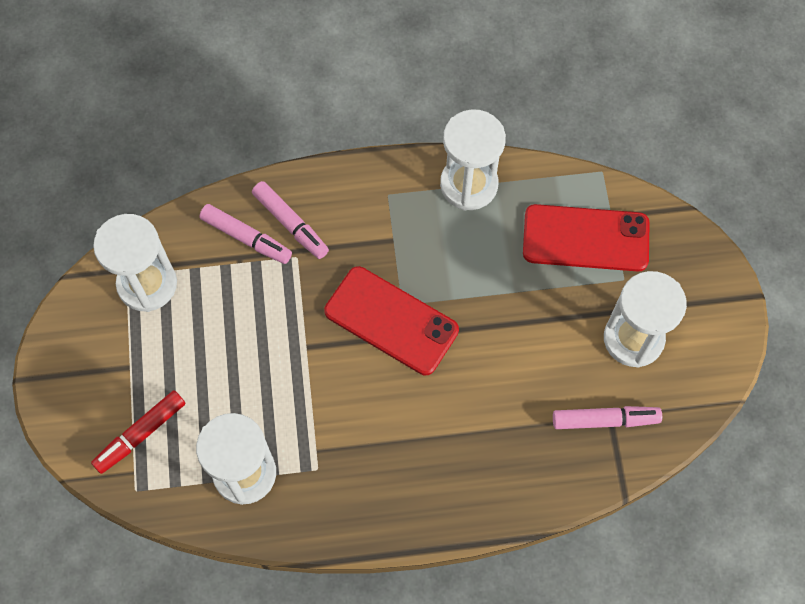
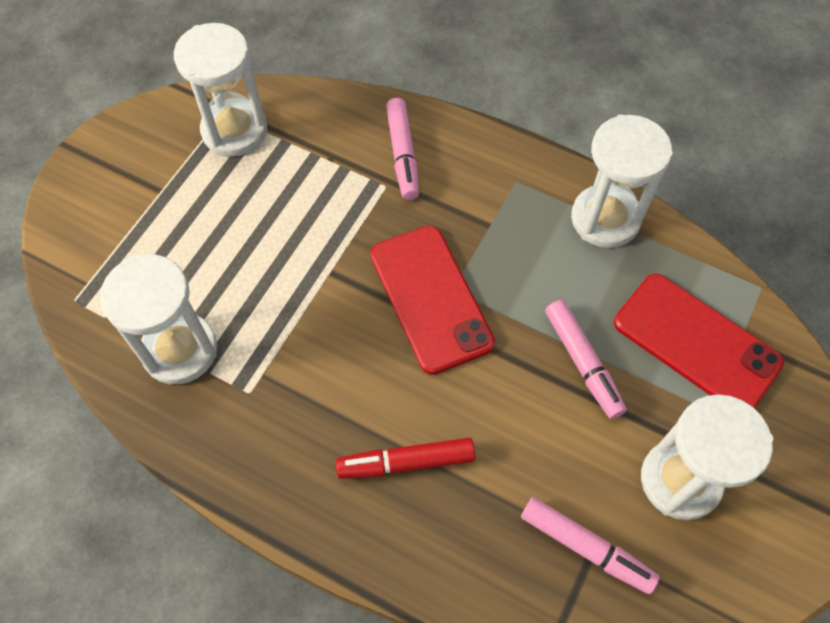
camera: 35 degrees right, 5 degrees down
red marker [91,390,185,474] -> red marker moved to [336,438,475,479]
pink marker [199,204,292,264] -> pink marker moved to [545,300,627,419]

